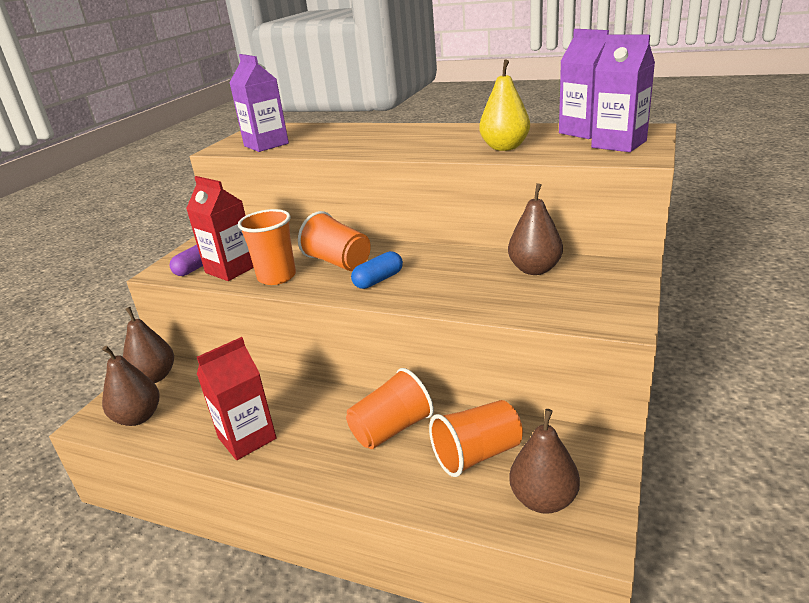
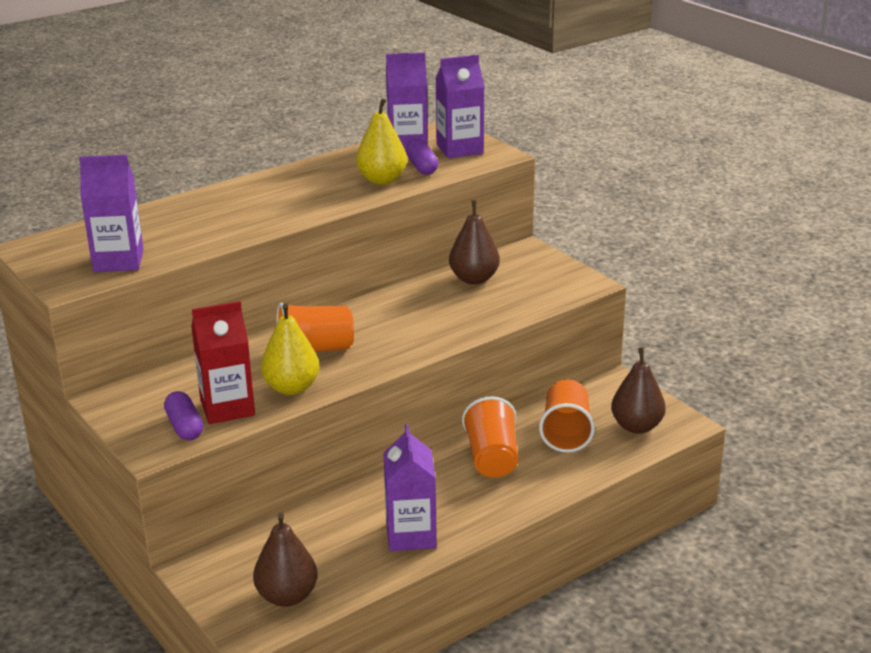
camera: 60 degrees left, 0 degrees up
brown pear [123,307,174,383] -> none
red carton [197,337,276,460] -> purple carton [383,424,437,551]
orange cup [238,209,296,285] -> yellow pear [261,304,320,395]
blue capsule [351,251,403,289] -> none
none -> purple capsule [406,139,438,175]

